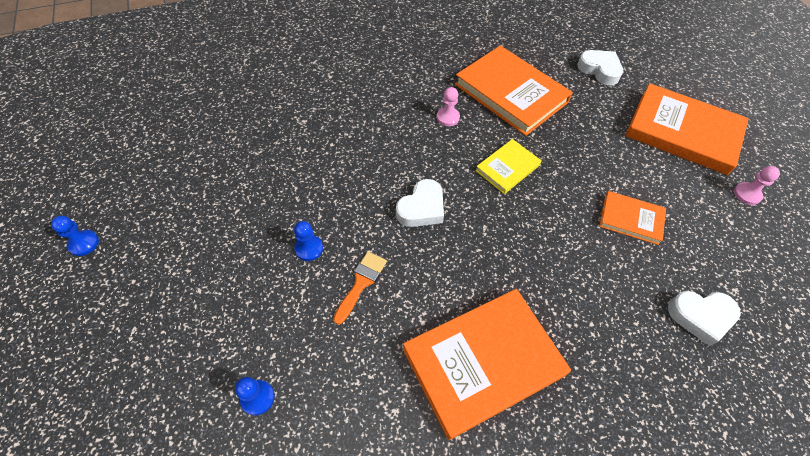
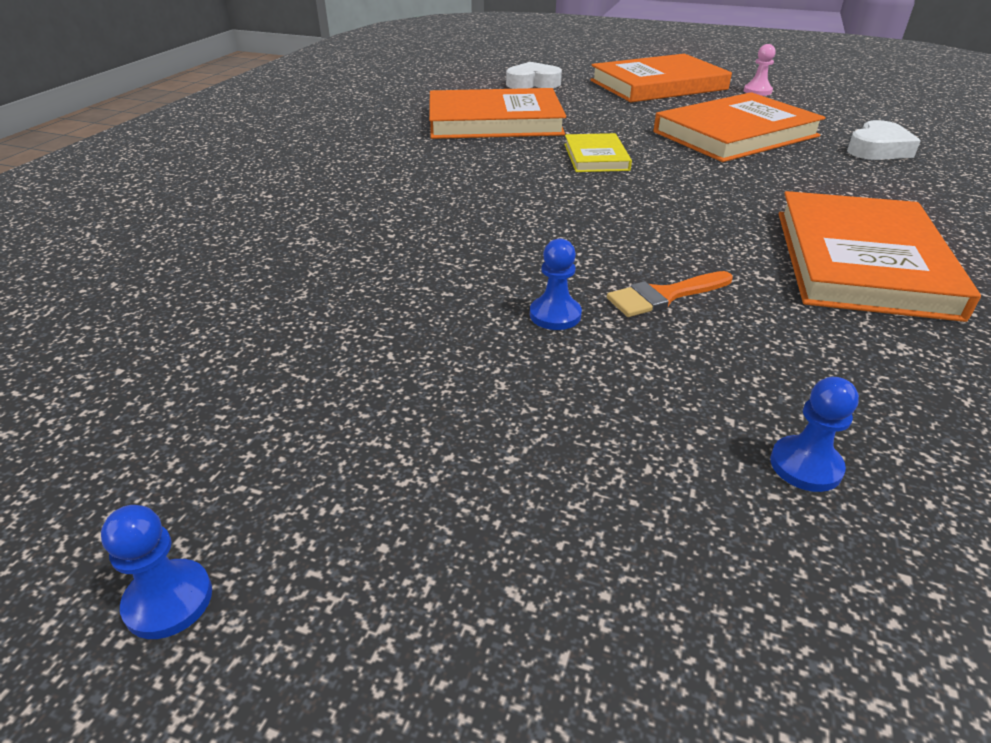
camera: 50 degrees left, 20 degrees down
orange brush [333,252,387,325] -> orange brush turned 90 degrees counterclockwise [607,271,732,317]
white heart [396,179,444,227] -> none
pink pawn [437,87,460,126] -> none
orange book [599,191,666,245] -> orange book [653,92,826,162], size x1.94

